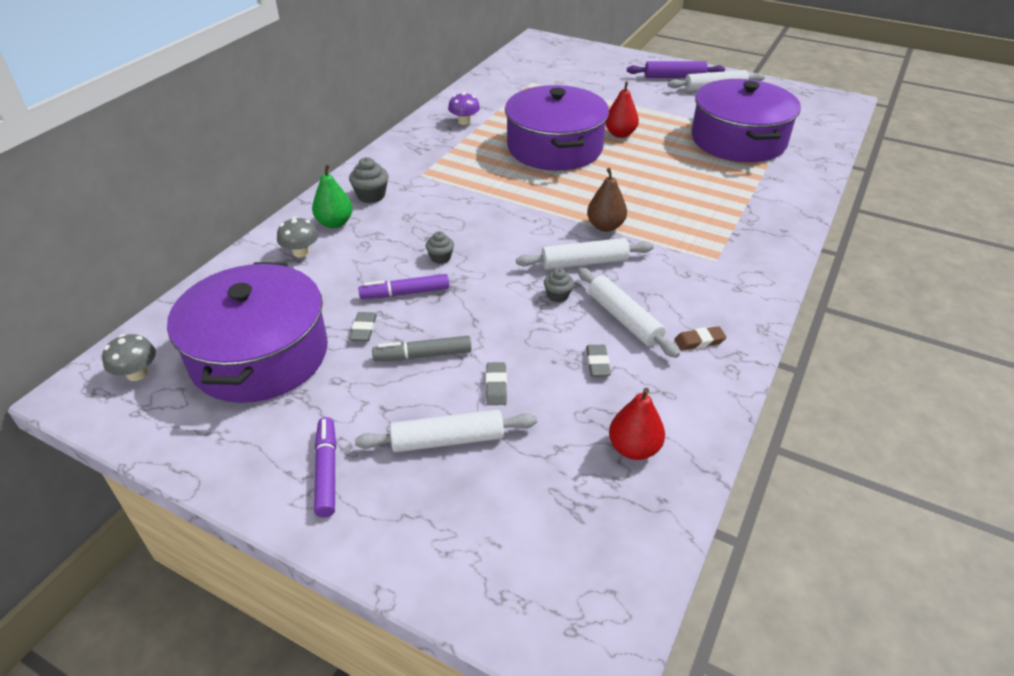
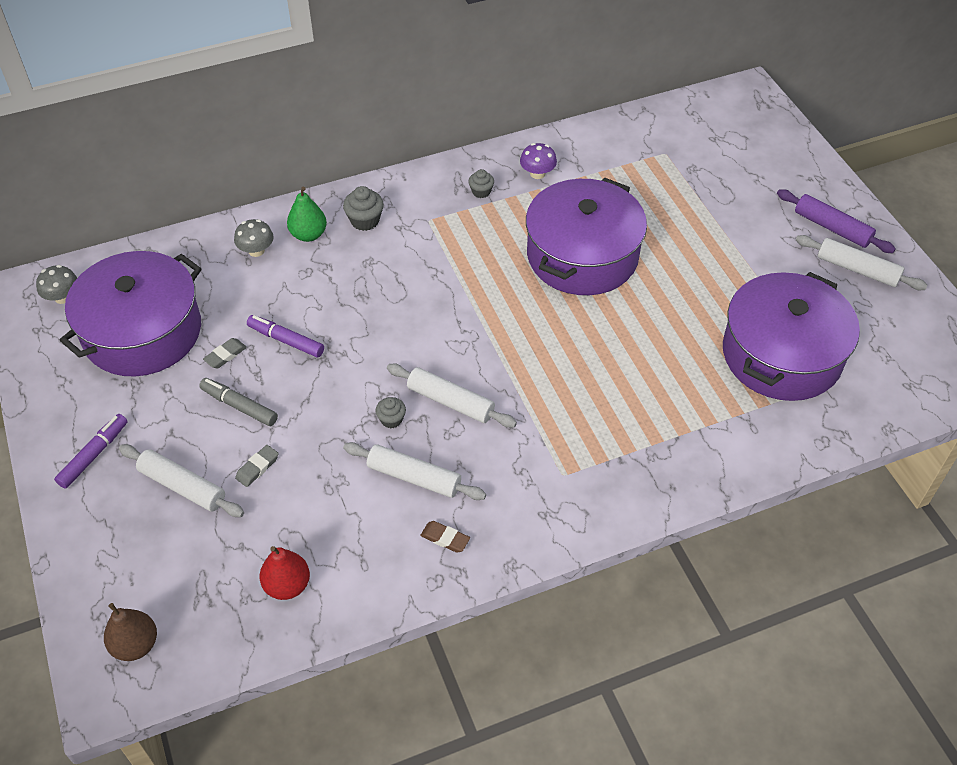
camera: 40 degrees right, 10 degrees up
grey cupcake [426,231,454,264] -> grey cupcake moved to [468,169,494,198]
white rolling pin [578,268,680,358] -> white rolling pin turned 75 degrees counterclockwise [343,442,486,500]
grey eraser [586,345,611,377] -> none
brown pear [587,168,627,232] -> brown pear moved to [104,603,157,661]
red pear [606,81,639,138] -> none

